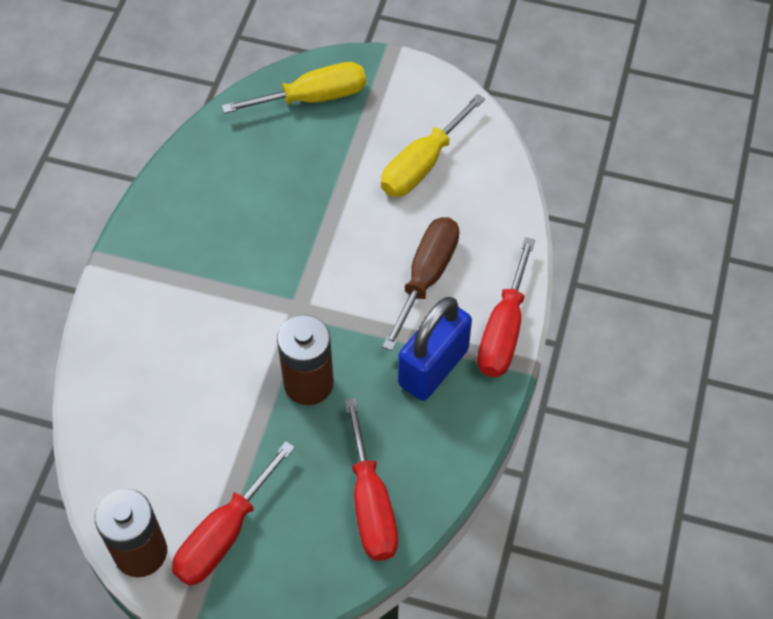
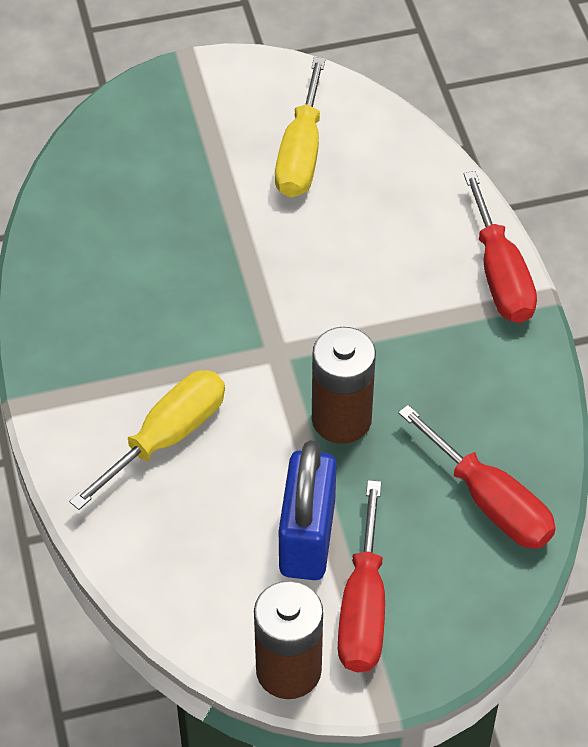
camera: 30 degrees left, 5 degrees down
yellow screwdriver [222,62,366,114] -> yellow screwdriver moved to [69,370,225,510]
brown screwdriver [382,217,460,351] -> none
blue padlock [398,297,472,401] -> blue padlock moved to [279,441,337,580]

